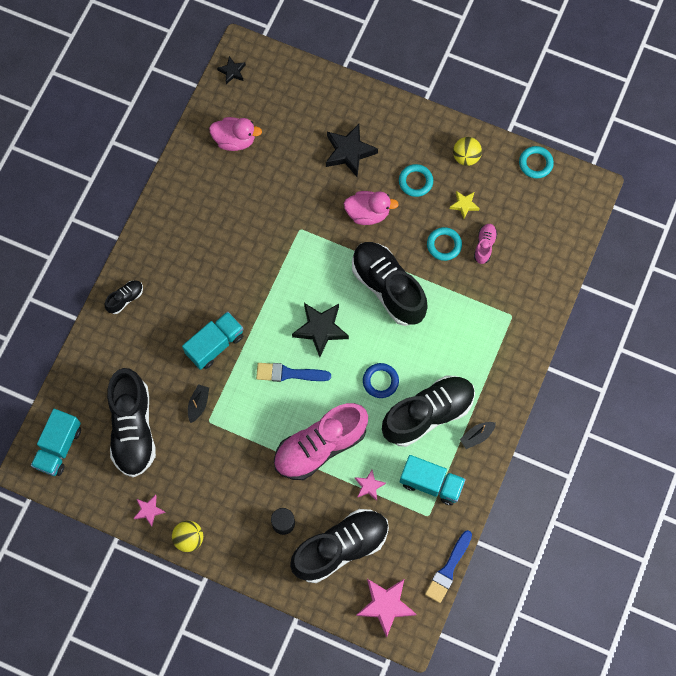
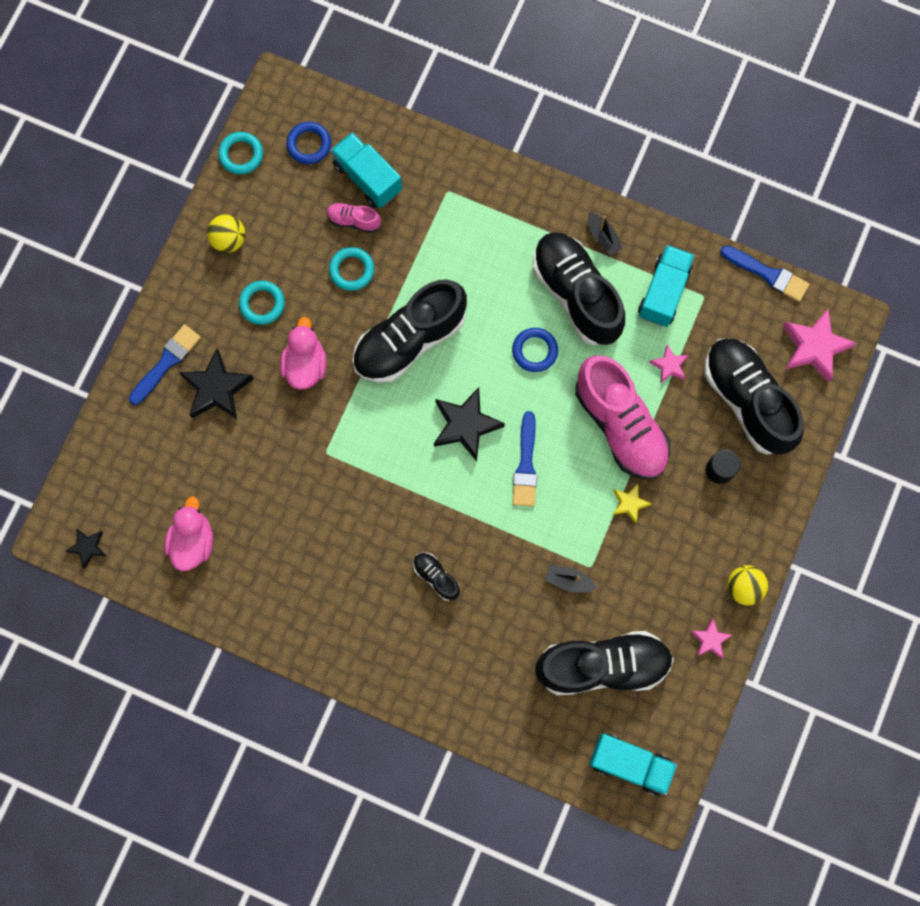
camera: 90 degrees left, 5 degrees up
black shoe [105,280,143,314] -> black shoe moved to [413,553,460,601]
turquoise truck [182,311,243,370] -> turquoise truck moved to [330,132,402,208]
yellow star [450,191,480,219] -> yellow star moved to [613,484,651,524]
none -> blue brush [129,324,201,405]
none -> blue ring [286,122,331,164]

